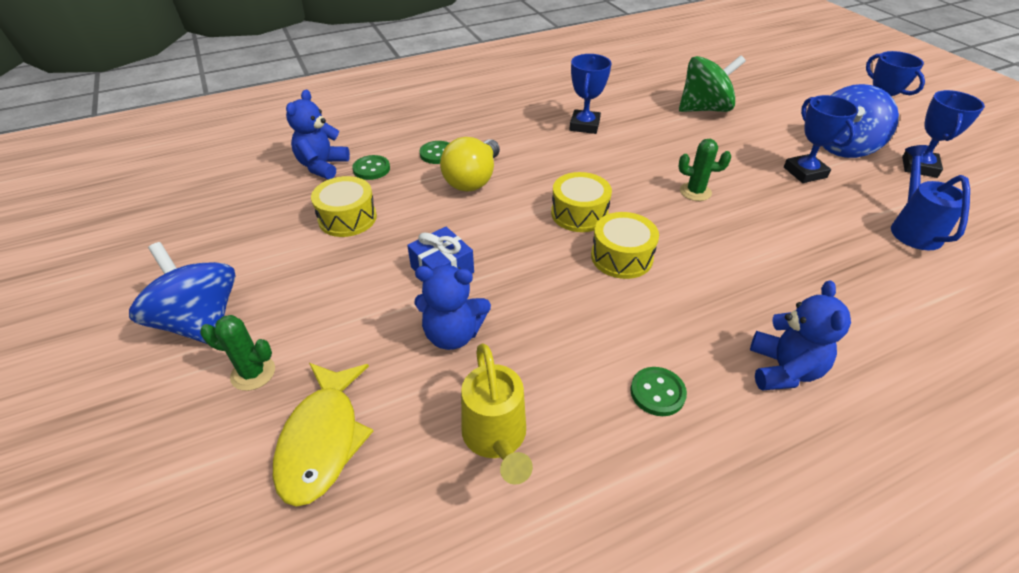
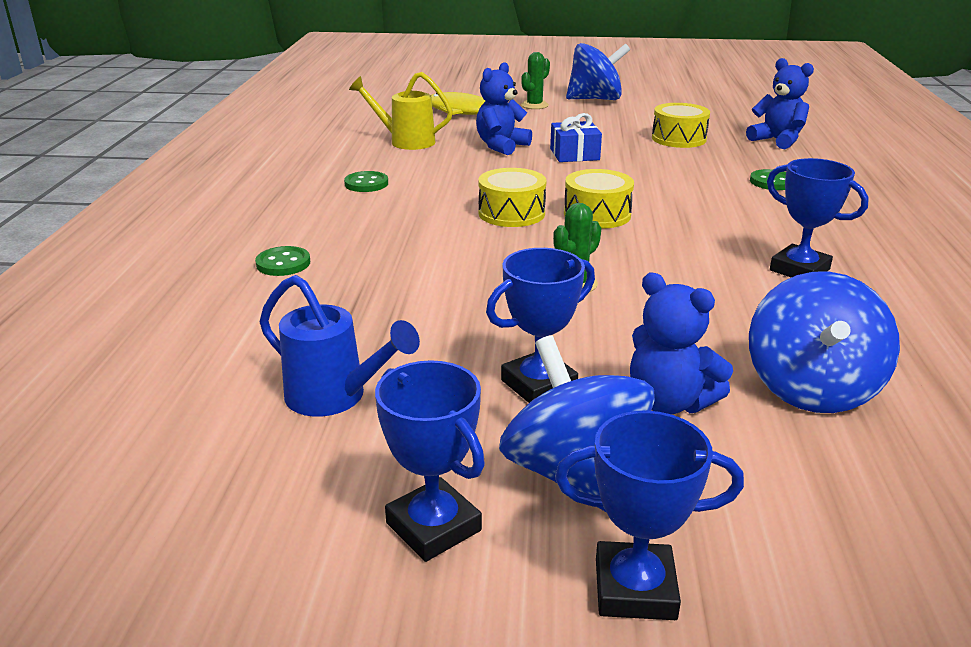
camera: 120 degrees right, 15 degrees down
green button [352,155,390,180] -> green button moved to [255,246,310,276]
yellow light bulb [440,137,500,191] -> none
green spinning top [679,55,746,112] -> blue spinning top [749,272,900,413]
blue teddy bear [750,280,851,391] -> blue teddy bear moved to [630,273,733,414]
blue trophy [784,95,858,183] -> blue trophy turned 45 degrees counterclockwise [486,248,595,403]

